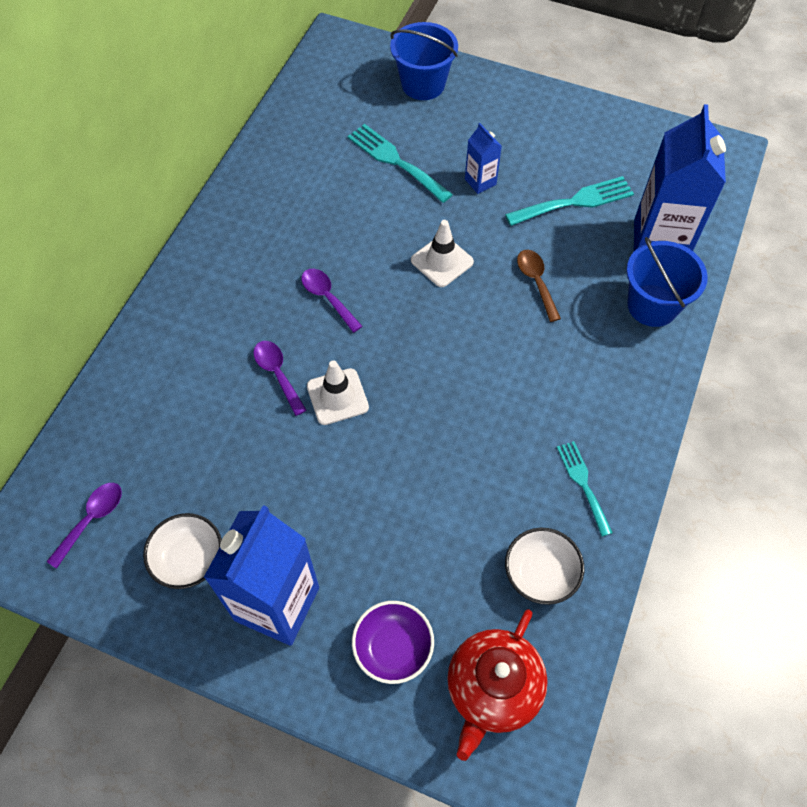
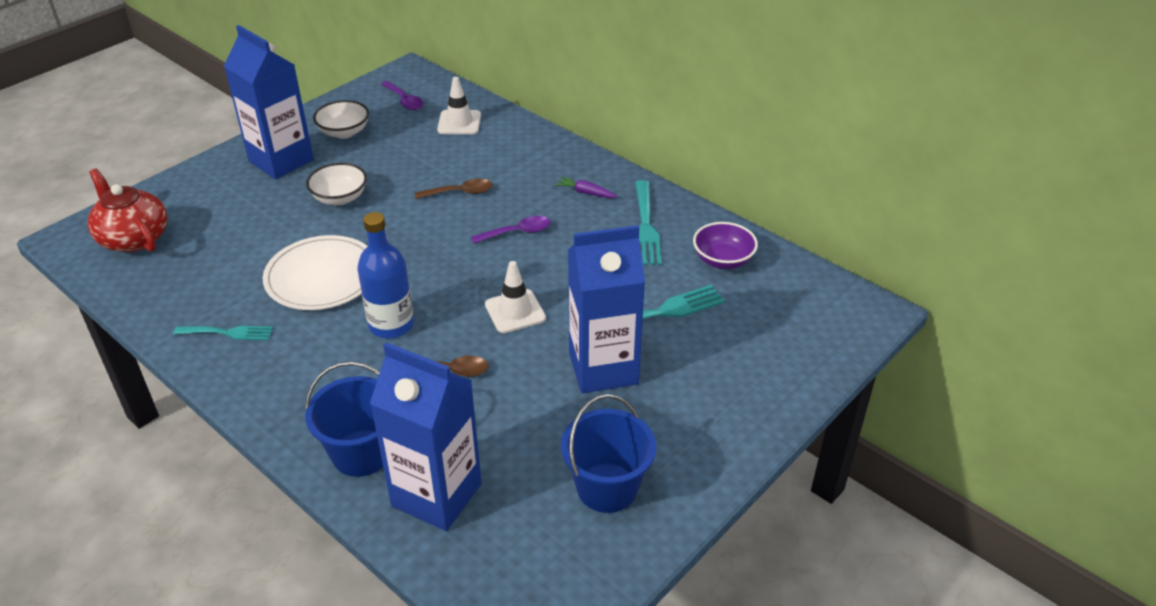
camera: 110 degrees right, 20 degrees down
purple spoon [253,341,307,416] -> brown spoon [415,179,493,199]
white traffic cone [307,361,369,425] -> white traffic cone moved to [437,77,481,134]
purple bowl [352,601,434,684] -> purple bowl moved to [693,222,758,269]
blue bucket [390,22,458,100] -> blue bucket moved to [561,394,656,513]
blue carton [465,123,502,194] -> blue carton [568,225,645,393], size x2.15
turquoise fork [505,176,634,226] -> turquoise fork moved to [635,180,662,265]
white bowl [505,528,584,605] -> white bowl moved to [306,163,367,205]
none -> white plate [263,235,367,310]
none -> blue bottle [357,212,414,338]
none -> purple carrot [555,176,618,198]

